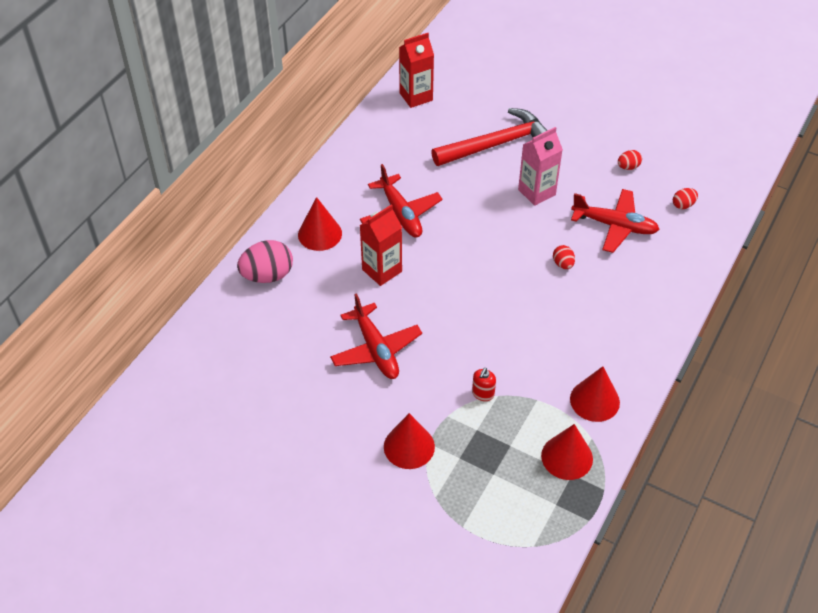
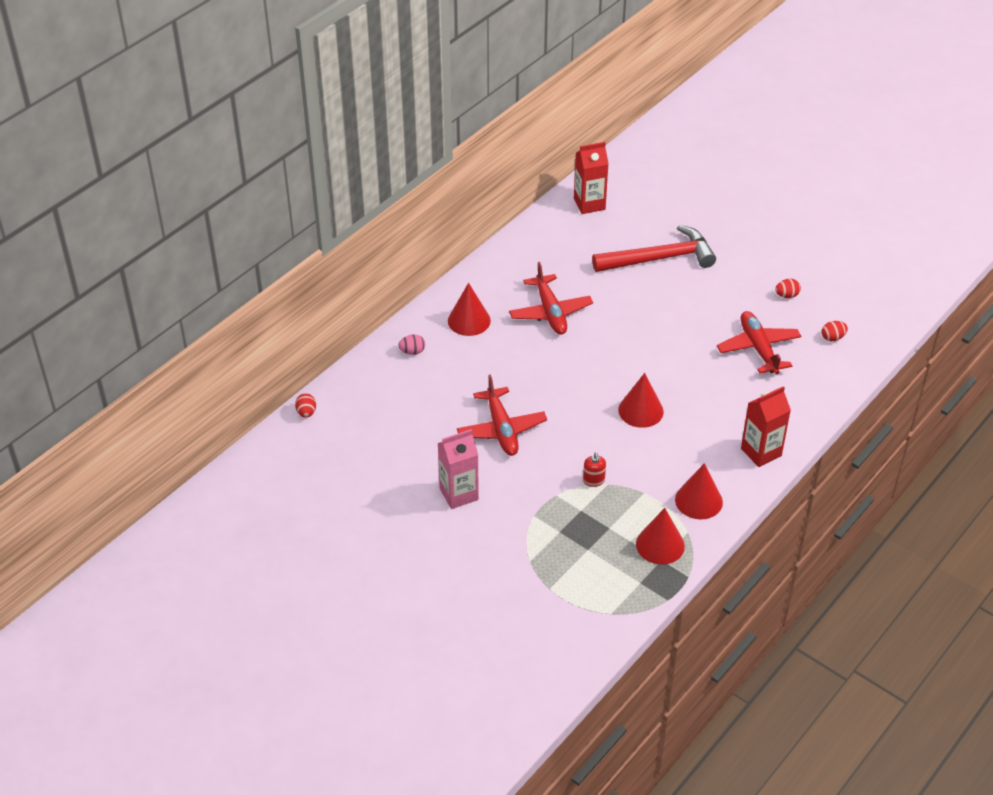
camera: 10 degrees right, 5 degrees down
pink egg [237,240,293,283] -> pink egg [398,334,425,355], size x0.51
red carton [360,204,402,286] -> red carton moved to [741,386,791,467]
red cone [384,413,435,469] -> red cone moved to [618,373,664,428]
red soap dispenser [472,368,496,401] -> red soap dispenser turned 45 degrees counterclockwise [583,452,606,487]
pink carton [518,127,563,206] -> pink carton moved to [438,429,479,509]
red egg [553,245,575,269] -> red egg moved to [295,393,316,418]
red plane [571,189,660,253] -> red plane turned 135 degrees counterclockwise [717,311,801,374]

